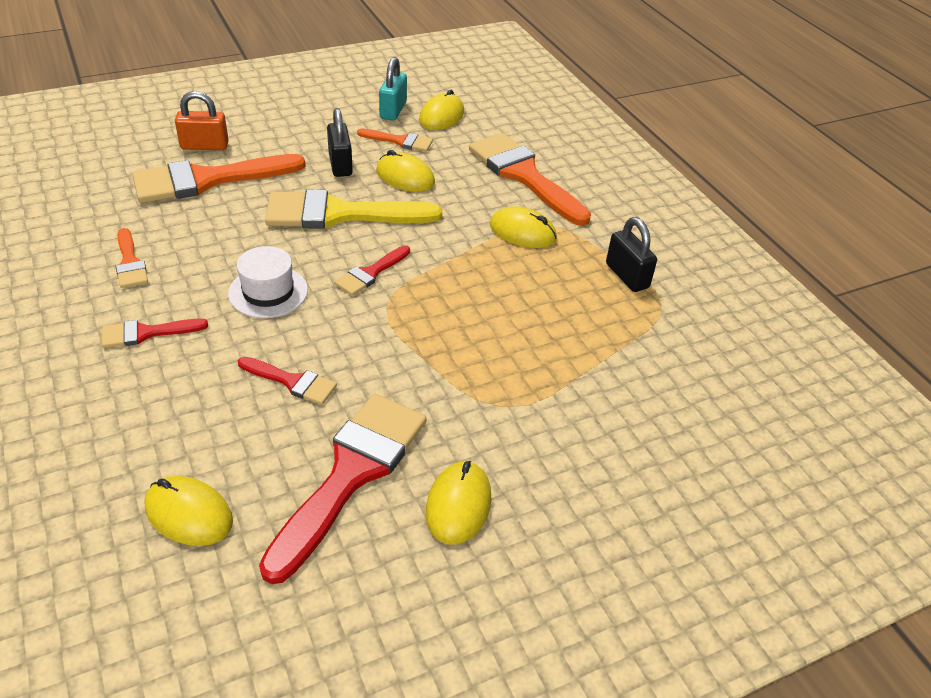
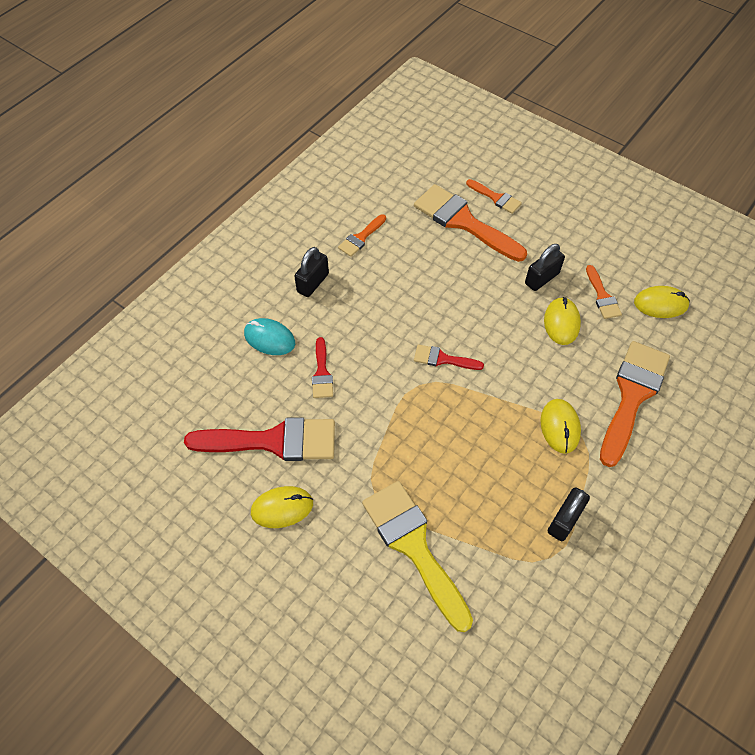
camera: 65 degrees right, 15 degrees up
red brush [102,319,208,348] -> black padlock [294,247,329,297]
yellow mouse [144,476,233,546] -> none
orange padlock [175,91,229,150] -> orange brush [466,179,522,214]
white hat [228,246,308,318] -> none
yellow brush [265,190,442,229] -> yellow brush moved to [362,481,473,632]
turquoise padlock [379,57,407,121] -> none
none -> turquoise mouse [244,318,295,355]

